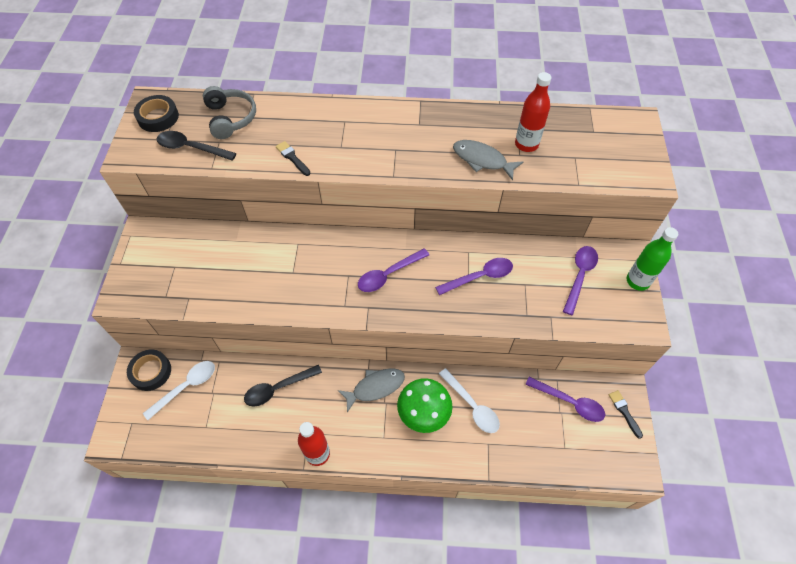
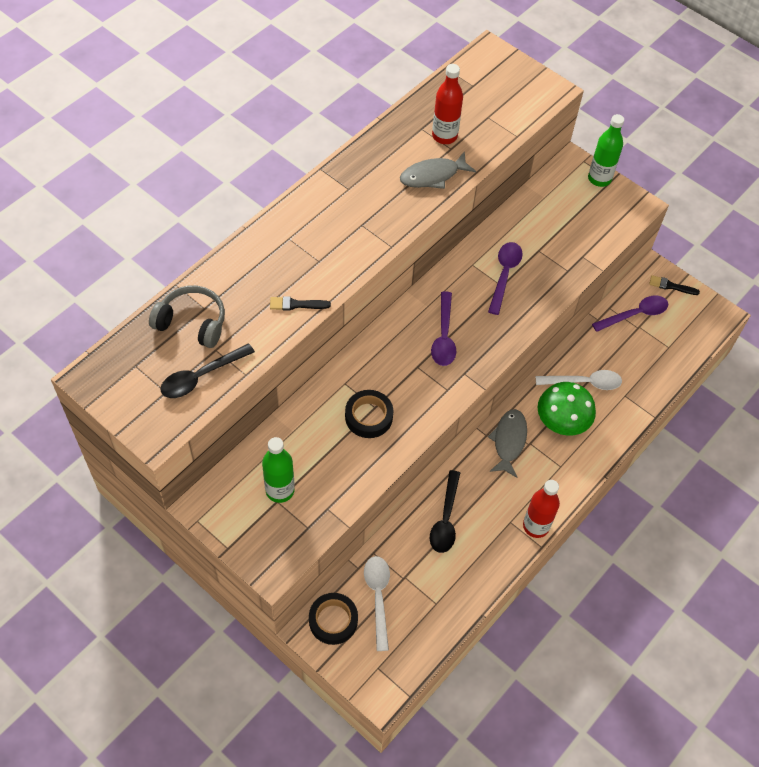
camera: 55 degrees left, 0 degrees up
black tape [134,95,179,132] -> black tape moved to [345,390,393,438]
purple spoon [563,246,598,315] -> none
none -> green bottle [262,437,295,503]

